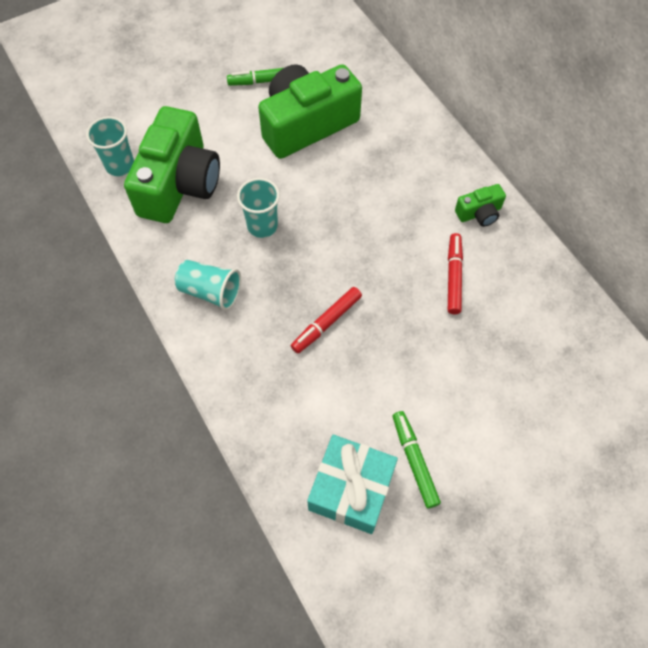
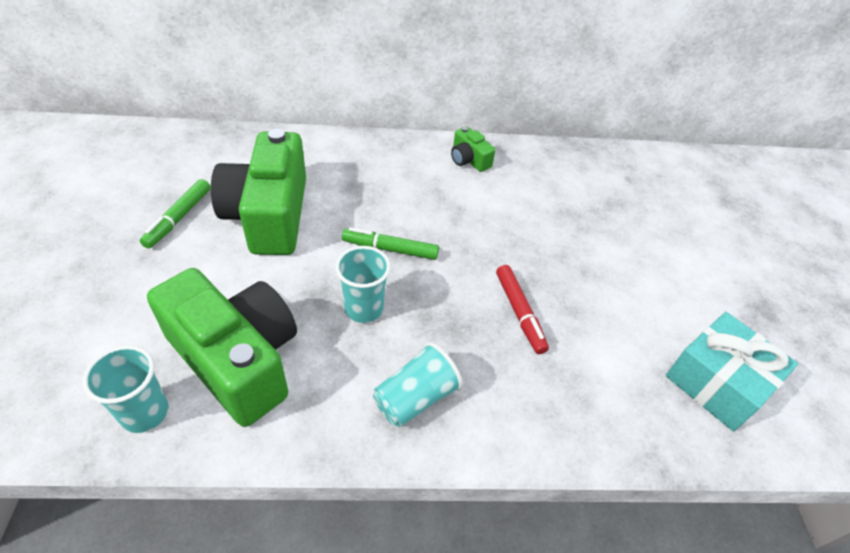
camera: 65 degrees left, 15 degrees down
green marker [393,411,441,508] -> green marker moved to [342,227,439,260]
red marker [448,233,463,314] -> none
green camera [455,184,506,227] -> green camera turned 135 degrees clockwise [451,127,495,172]

